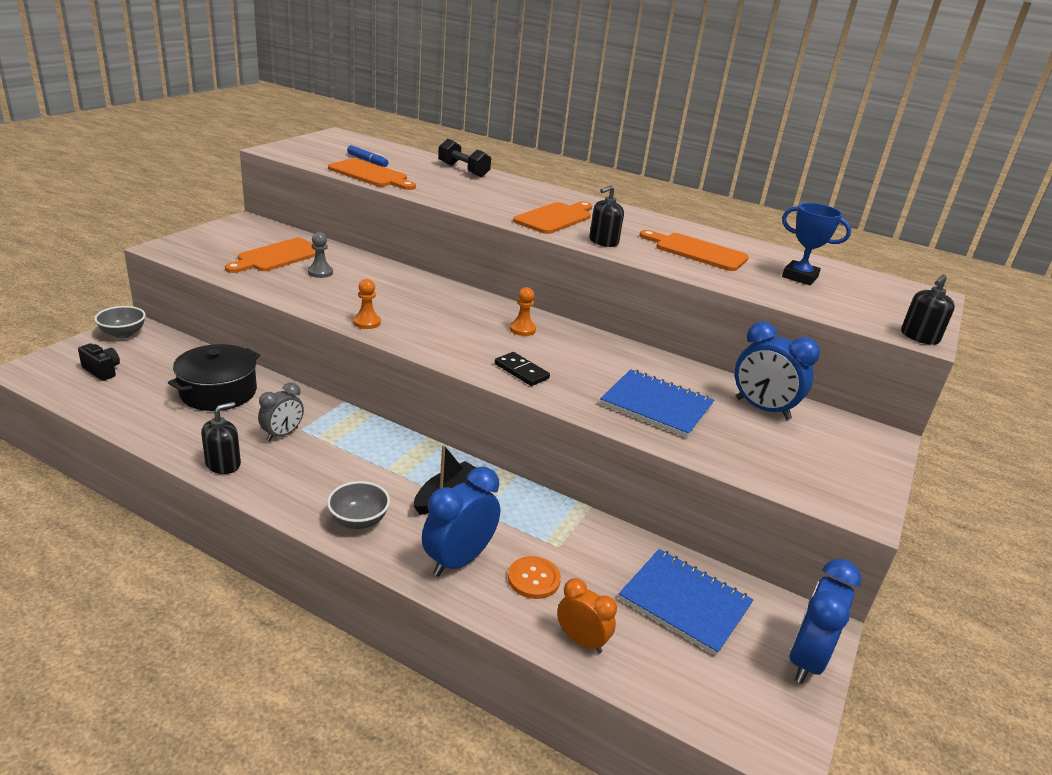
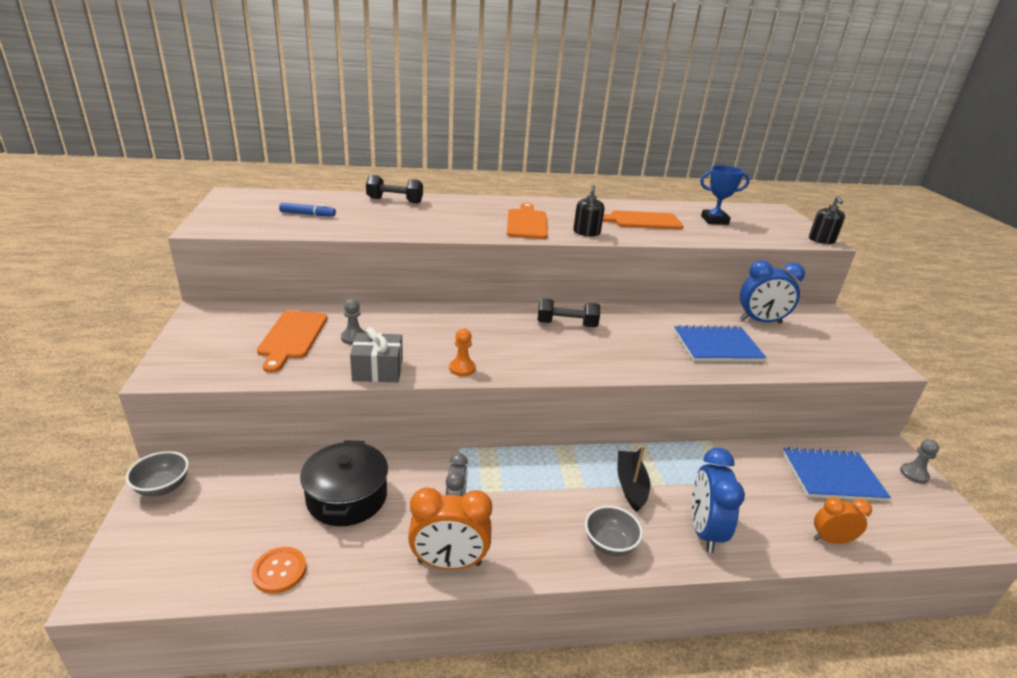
camera: 35 degrees left, 0 degrees up
black camera [78,343,120,381] -> none
black soap dispenser [201,402,241,474] -> orange clock [408,487,492,570]
orange cutting board [328,158,416,190] -> none
black domino [495,352,550,386] -> none
orange button [508,556,561,599] -> orange button moved to [252,547,306,594]
orange pawn [510,287,536,336] -> black dumbbell [538,298,600,327]
blue clock [790,559,862,684] -> grey pawn [900,439,939,484]
none -> grey gift [350,327,403,382]

